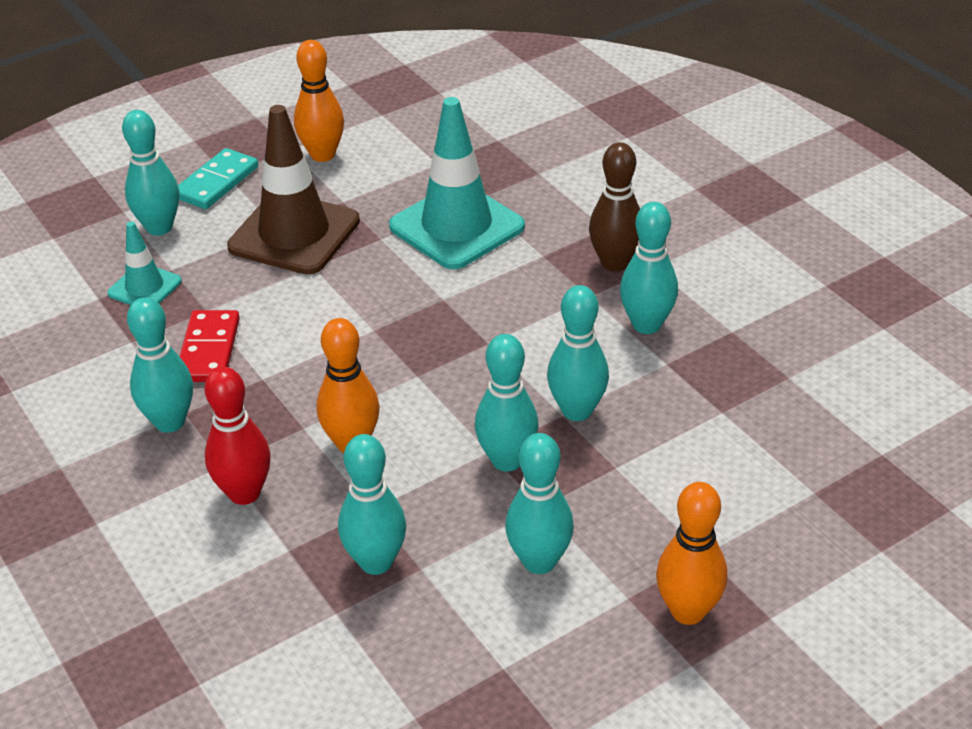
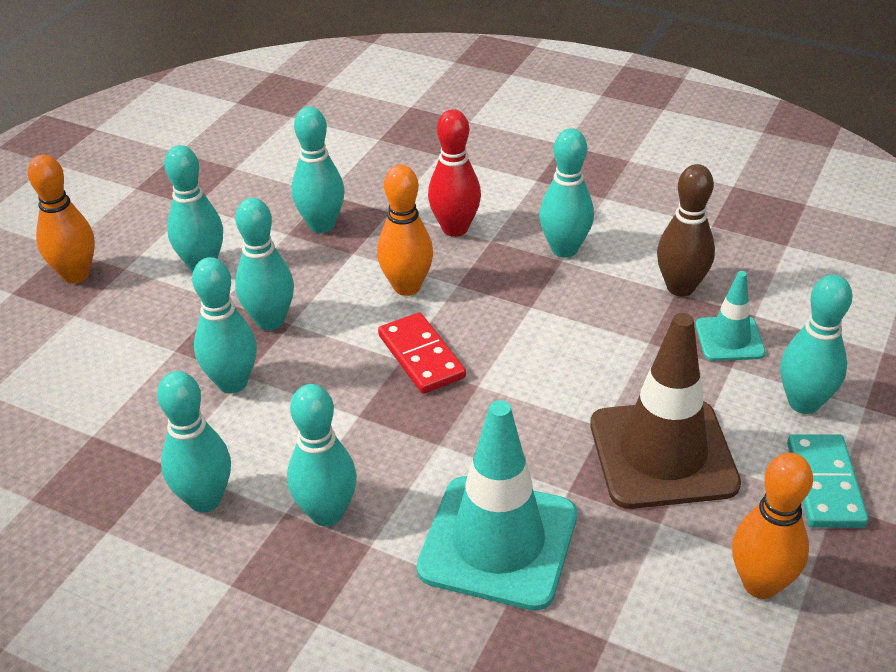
camera: 150 degrees right, 0 degrees up
red domino [180,310,240,382] -> red domino moved to [378,312,466,394]
brown bowling pin [589,142,640,272] -> brown bowling pin moved to [657,164,715,297]
none -> turquoise bowling pin [287,384,357,526]

